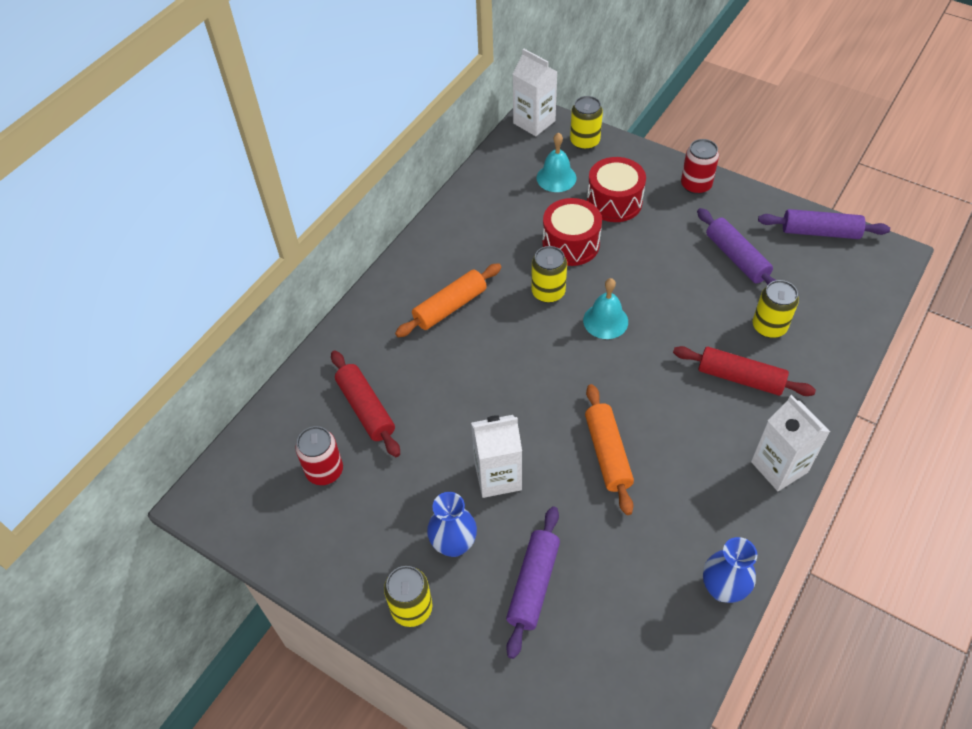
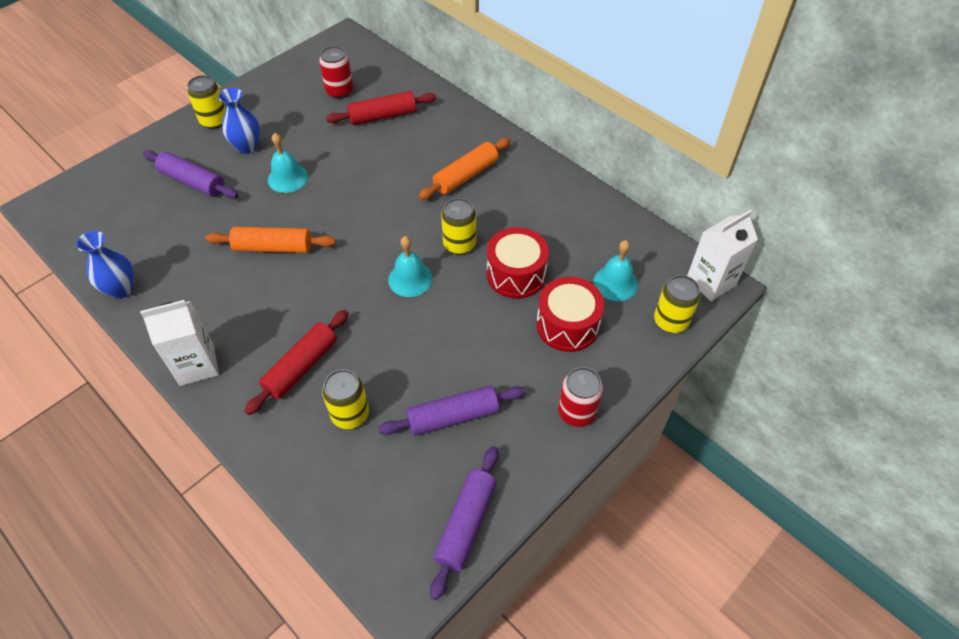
camera: 100 degrees right, 0 degrees up
orange rolling pin [395,263,501,337] -> orange rolling pin turned 75 degrees clockwise [418,138,510,200]
white carton [471,415,522,498] -> turquoise bell [268,133,308,193]

